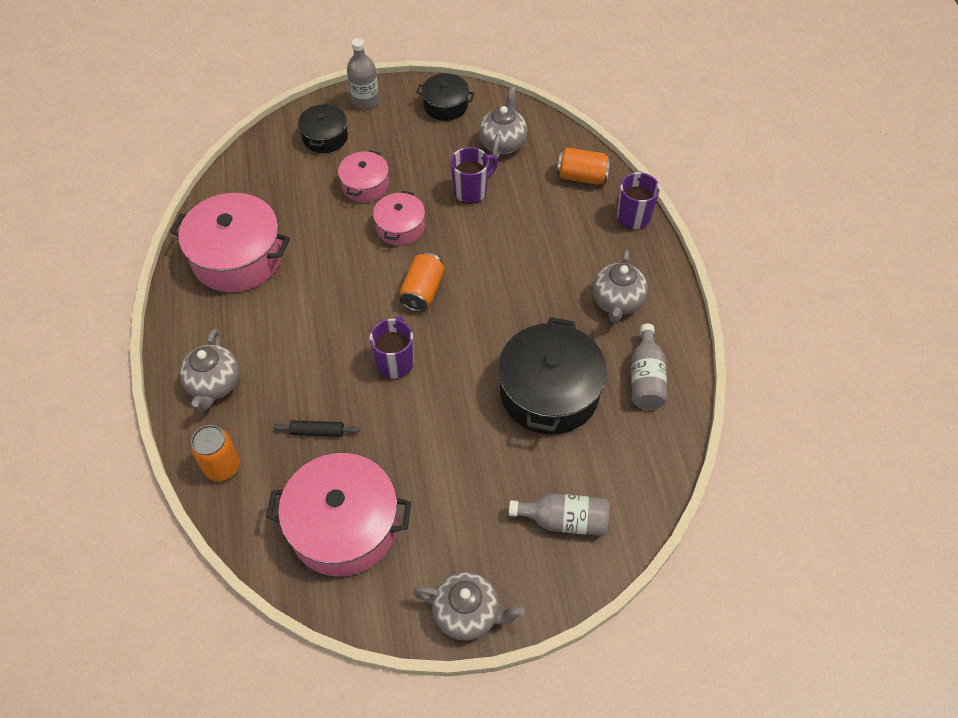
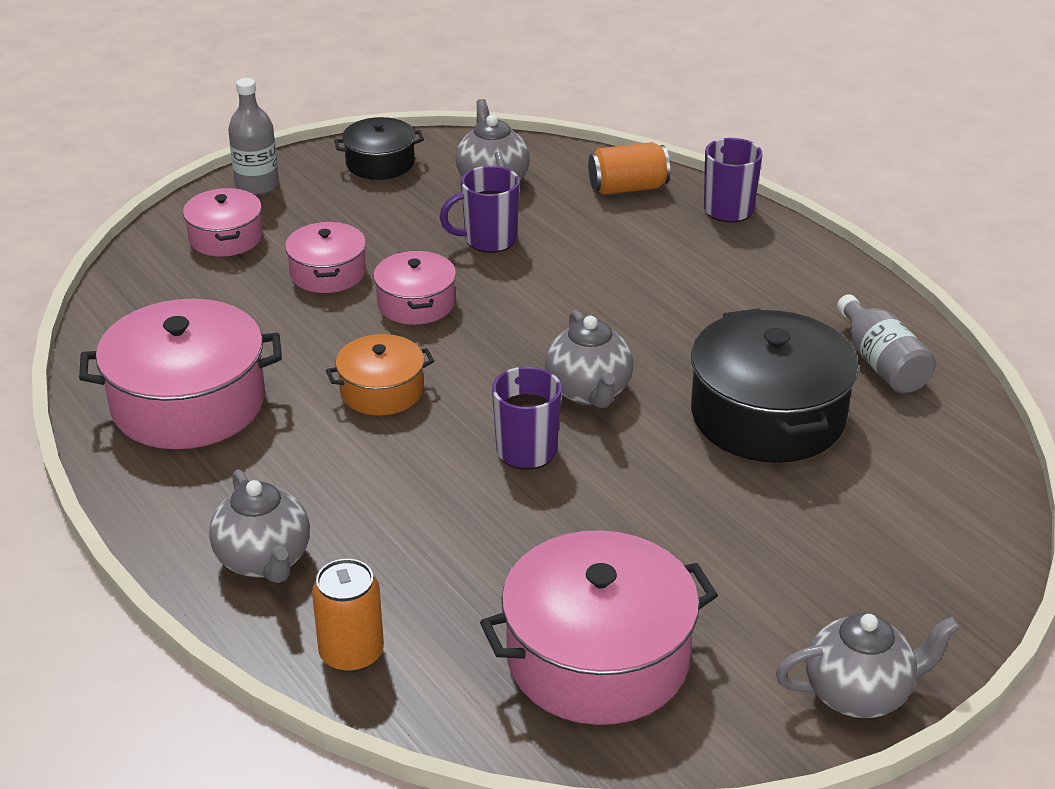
camera: 25 degrees left, 20 degrees down
black rolling pin [273,420,360,437] -> none
black pot [298,103,348,153] -> pink pot [183,188,263,257]
orange can [399,252,444,312] -> none
purple mug [451,147,498,204] -> purple mug turned 135 degrees counterclockwise [439,166,520,253]
grey bottle [509,493,609,536] -> none
grey teapot [592,250,648,323] -> grey teapot moved to [545,310,634,408]
none -> orange pot [326,334,434,416]

